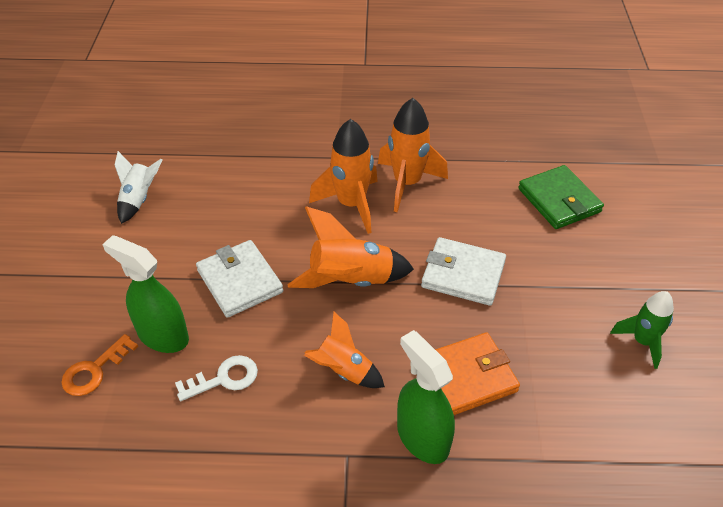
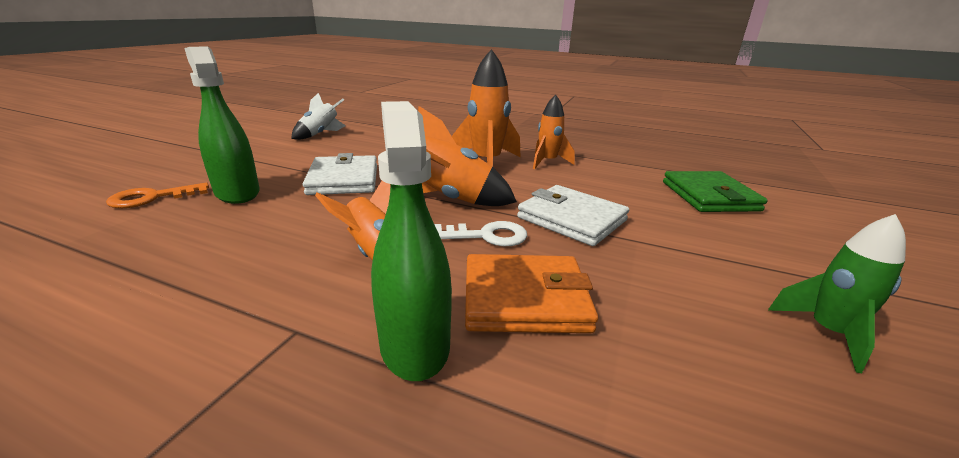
camera: 20 degrees right, 20 degrees down
white key [175,355,258,401] -> white key moved to [434,221,527,246]
orange rocket [378,98,448,212] -> orange rocket [533,95,575,169], size x0.64

